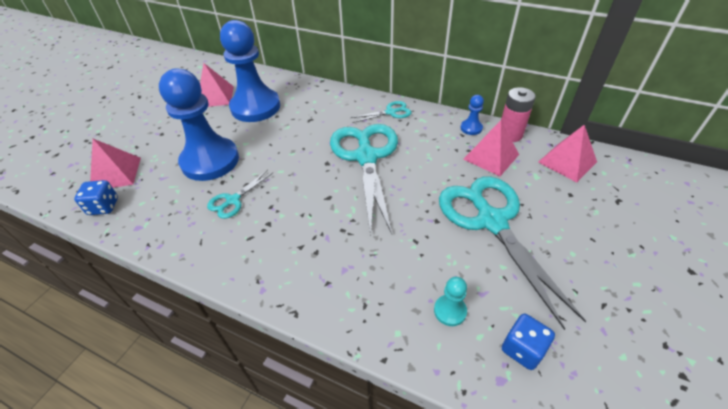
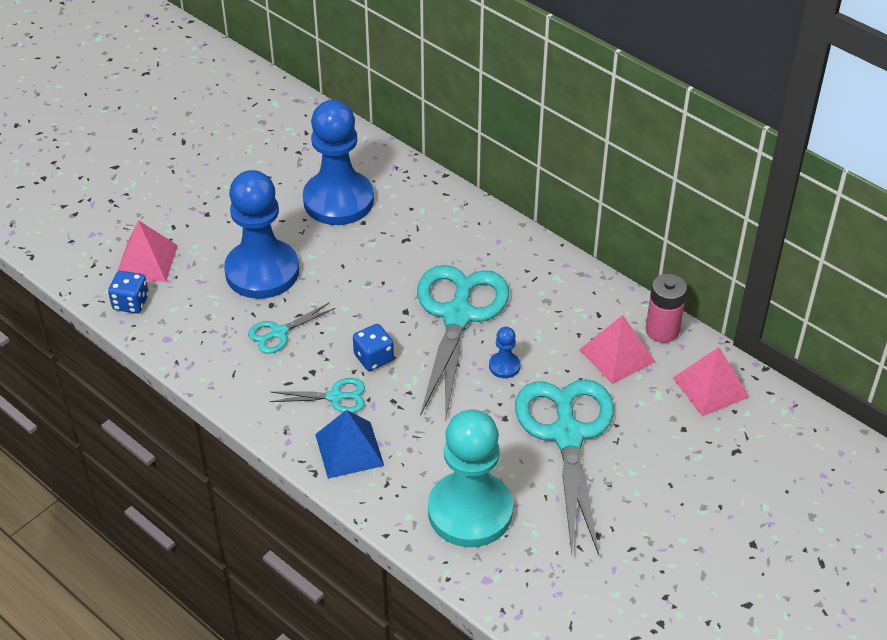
camera: 15 degrees right, 0 degrees up
pink pyramid [200,63,234,107] -> none
turquoise scissors [350,101,411,123] -> turquoise scissors moved to [270,378,365,413]
turquoise pawn [434,277,467,326] -> turquoise pawn [428,409,513,547], size x2.49
blue pawn [461,95,484,135] -> blue pawn moved to [489,327,520,378]
blue dice [502,314,555,370] -> blue dice moved to [353,324,394,371]
none -> blue pyramid [315,410,384,479]

